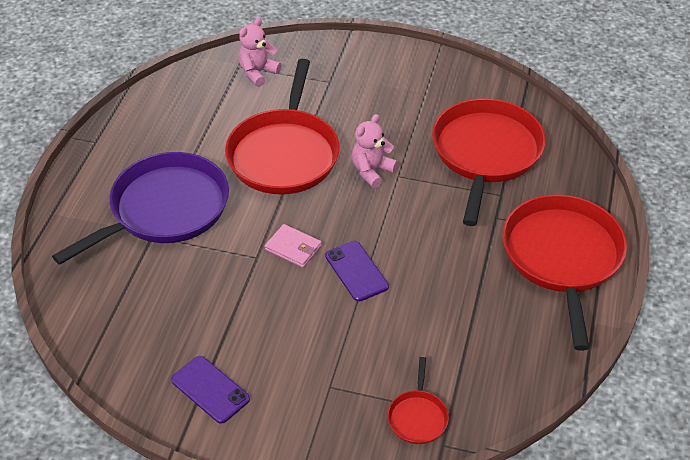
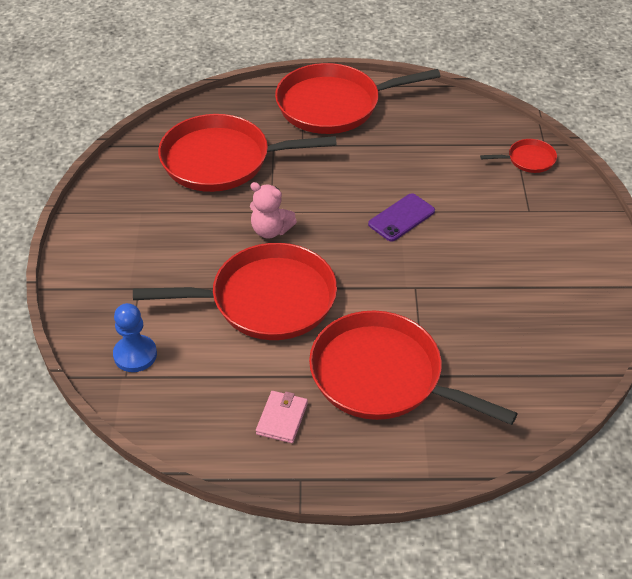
camera: 105 degrees left, 0 degrees up
purple pan [52,152,229,265] -> red pan [309,311,518,425]
purple phone [171,356,250,424] -> none
pink teddy bear [238,18,281,87] -> blue pawn [113,303,157,372]
pink wallet [265,224,322,268] -> pink wallet moved to [256,391,308,443]

